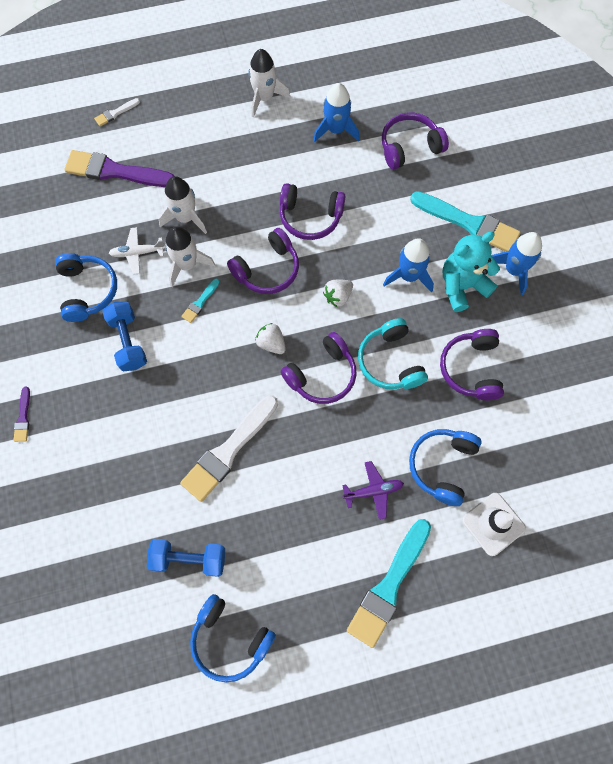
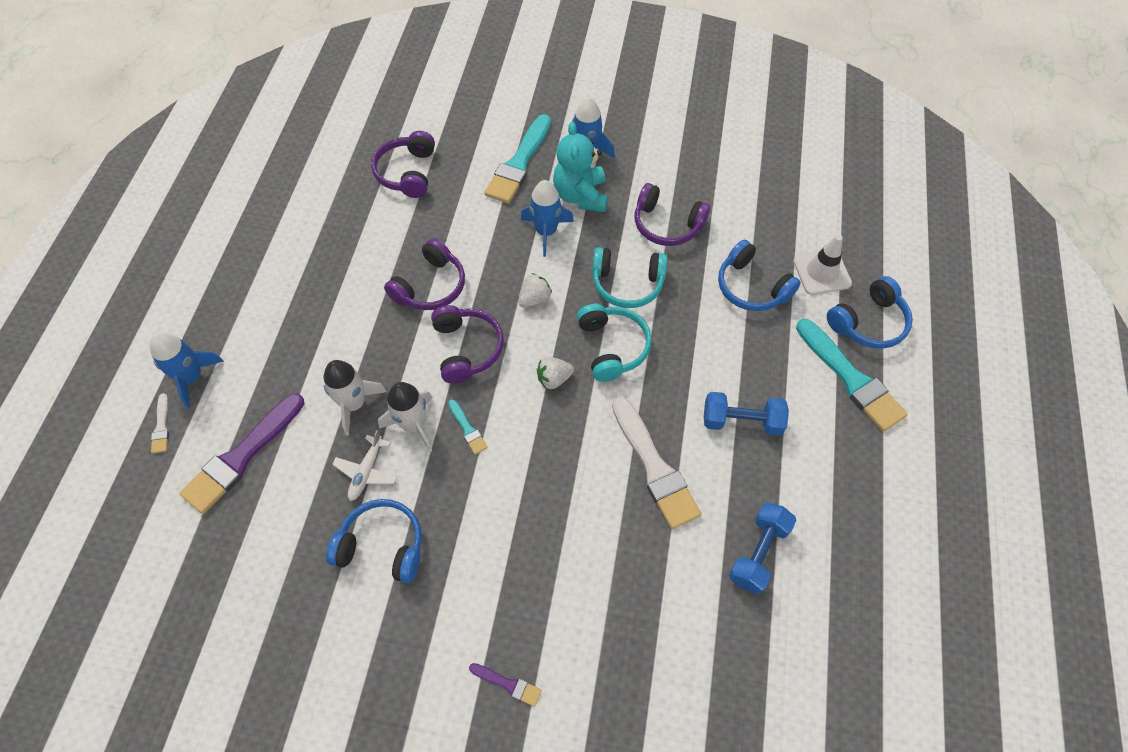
camera: 65 degrees left, 10 degrees down
blue dumbbell [102,301,147,371] -> blue dumbbell moved to [704,392,789,436]
blue headphones [190,594,276,682] -> blue headphones moved to [827,276,913,349]
white rocket [248,49,290,117] -> none
purple headphones [281,332,356,404] -> turquoise headphones [577,304,652,382]
blue rocket [313,83,360,142] -> blue rocket moved to [150,332,224,408]
white strawberry [323,279,353,307] -> white strawberry turned 120 degrees counterclockwise [518,273,552,308]
purple plane [342,461,404,520] -> none
turquoise brush [410,191,521,252] -> turquoise brush turned 150 degrees clockwise [484,114,551,204]

